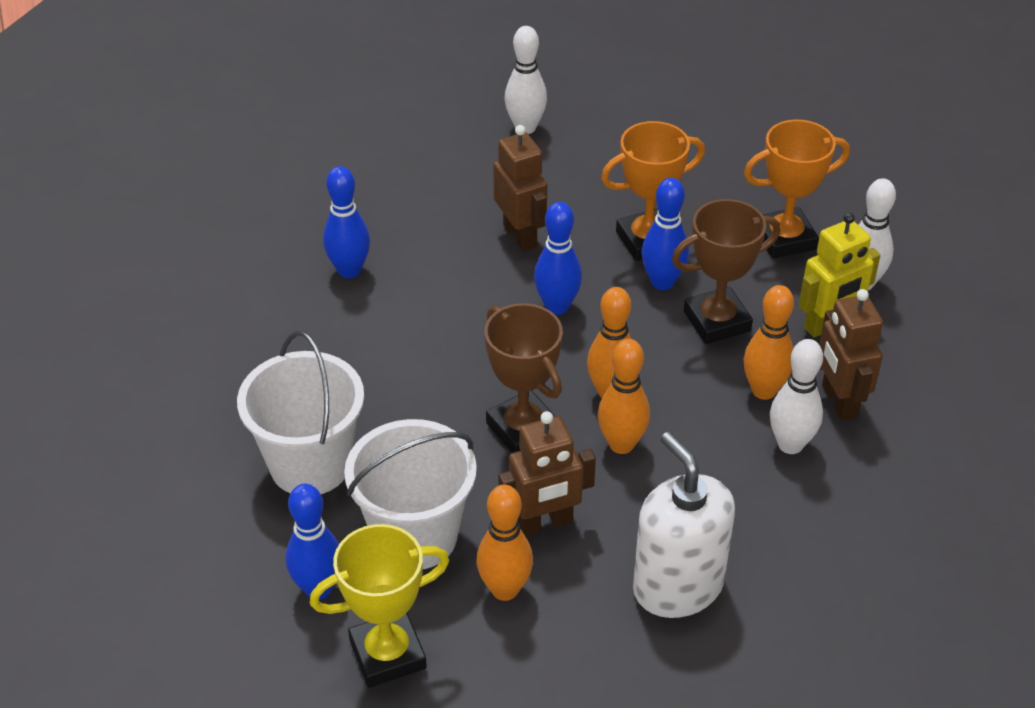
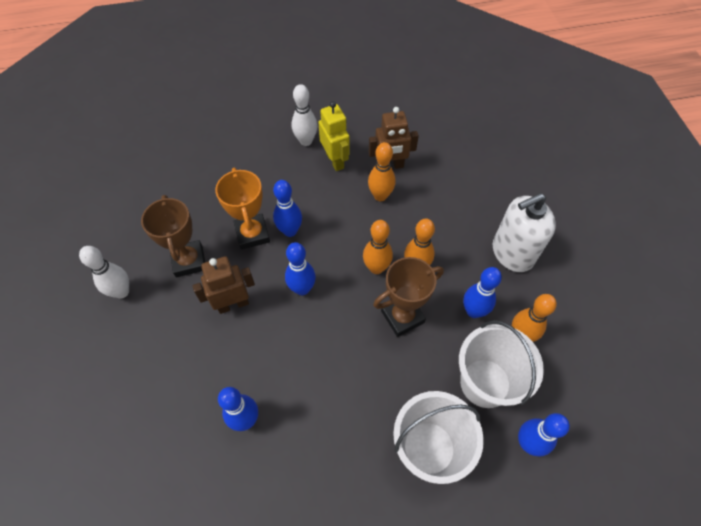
camera: 85 degrees left, 15 degrees up
yellow trophy [310,524,450,688] -> none
brown robot [498,411,596,536] -> blue bowling pin [463,267,502,318]
brown trophy [672,199,781,344] -> brown trophy moved to [141,195,205,278]
orange trophy [744,120,850,259] -> none
white bowling pin [770,339,823,454] -> none

